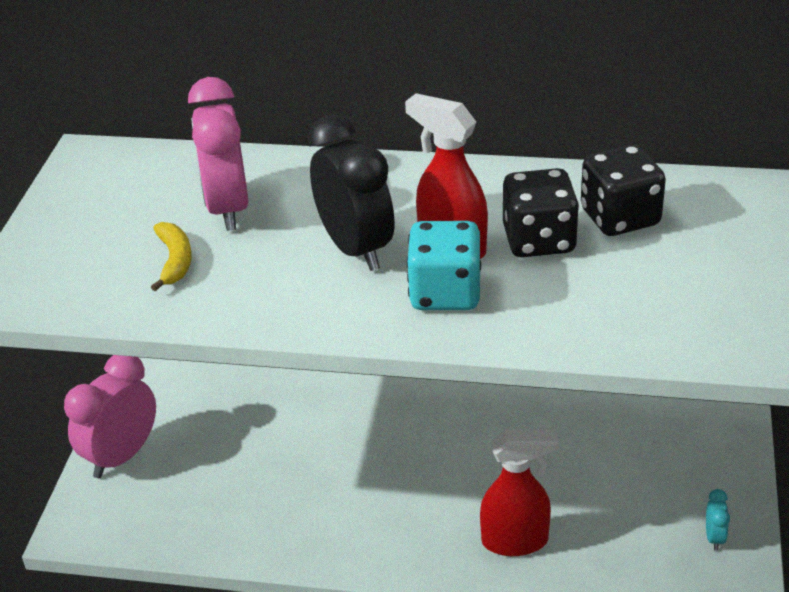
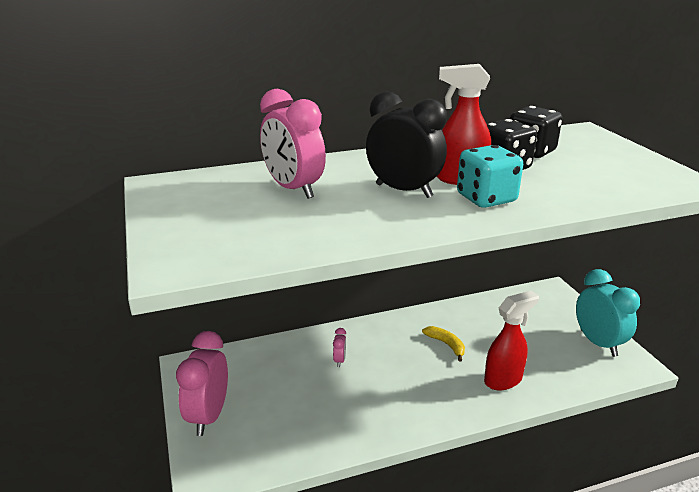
camera: 30 degrees left, 10 degrees down
yellow banana [151,222,192,291] -> yellow banana moved to [422,326,465,362]
turquoise clock [706,489,730,551] -> turquoise clock [576,269,640,357], size x2.32
none -> pink clock [333,328,347,367]

